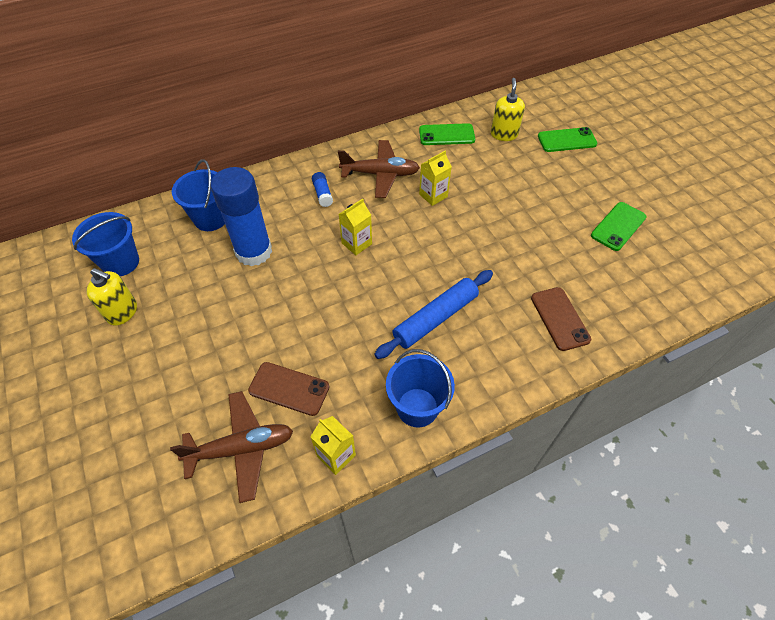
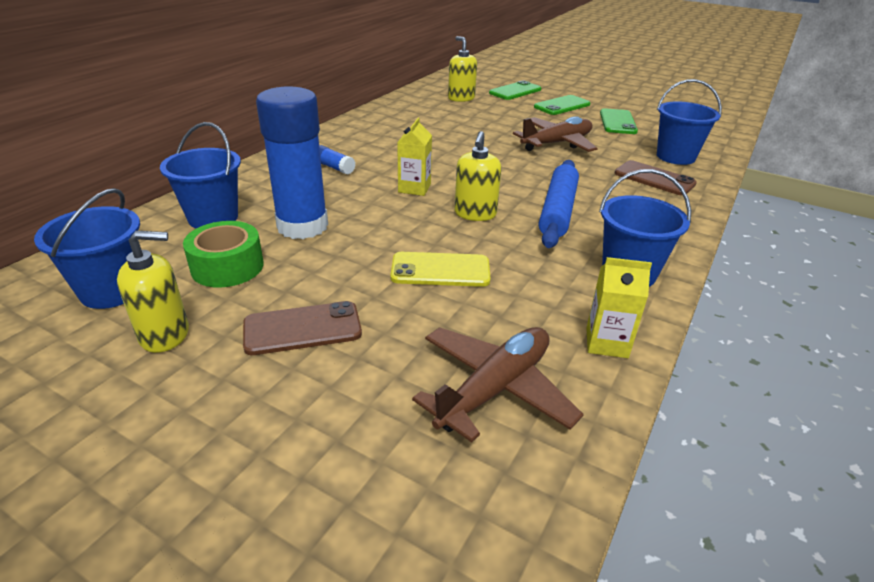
camera: 35 degrees left, 20 degrees down
brown phone [248,362,329,416] -> brown phone moved to [243,301,362,355]
brown plane [338,140,420,198] -> brown plane moved to [513,116,598,152]
green phone [419,123,475,145] -> green phone moved to [534,95,591,115]
yellow carton [419,151,452,206] -> none
none -> green tape [183,221,264,288]
none -> yellow phone [390,252,491,287]
none -> yellow soap dispenser [454,131,501,221]
none -> blue bucket [657,79,722,165]

